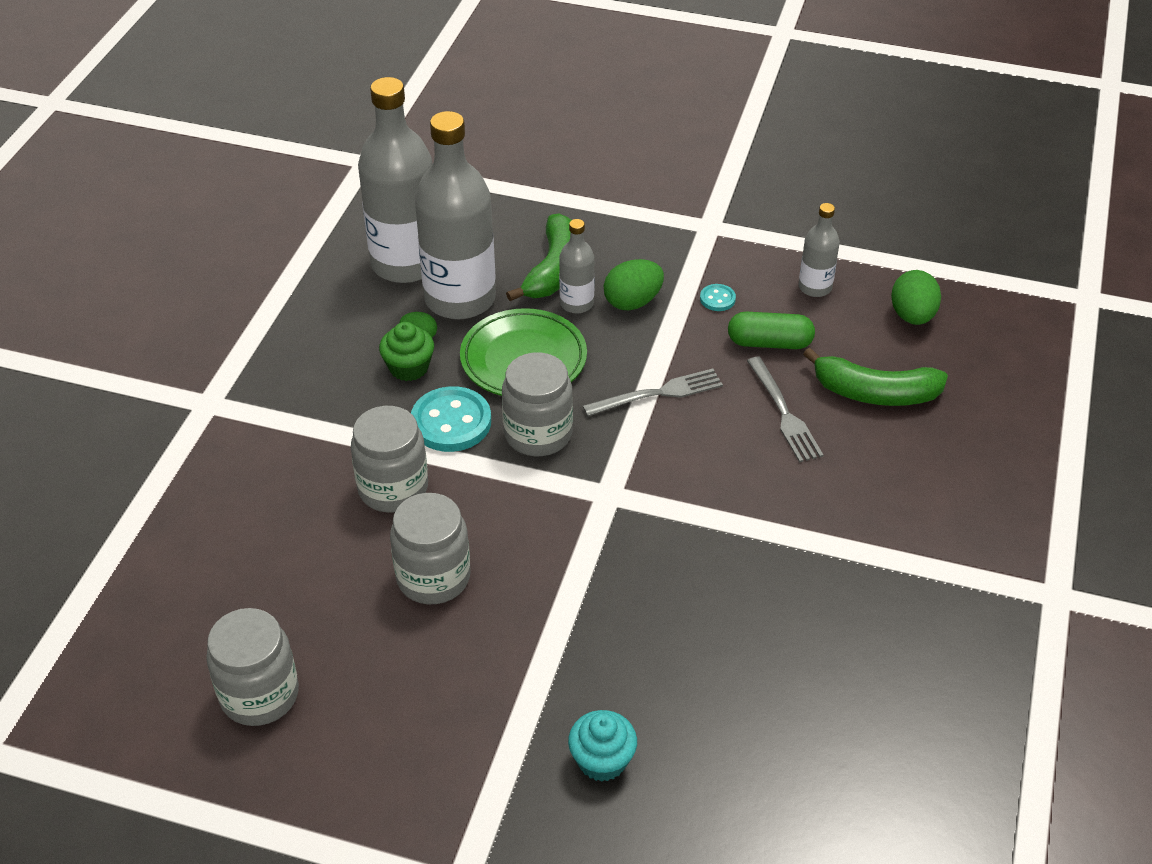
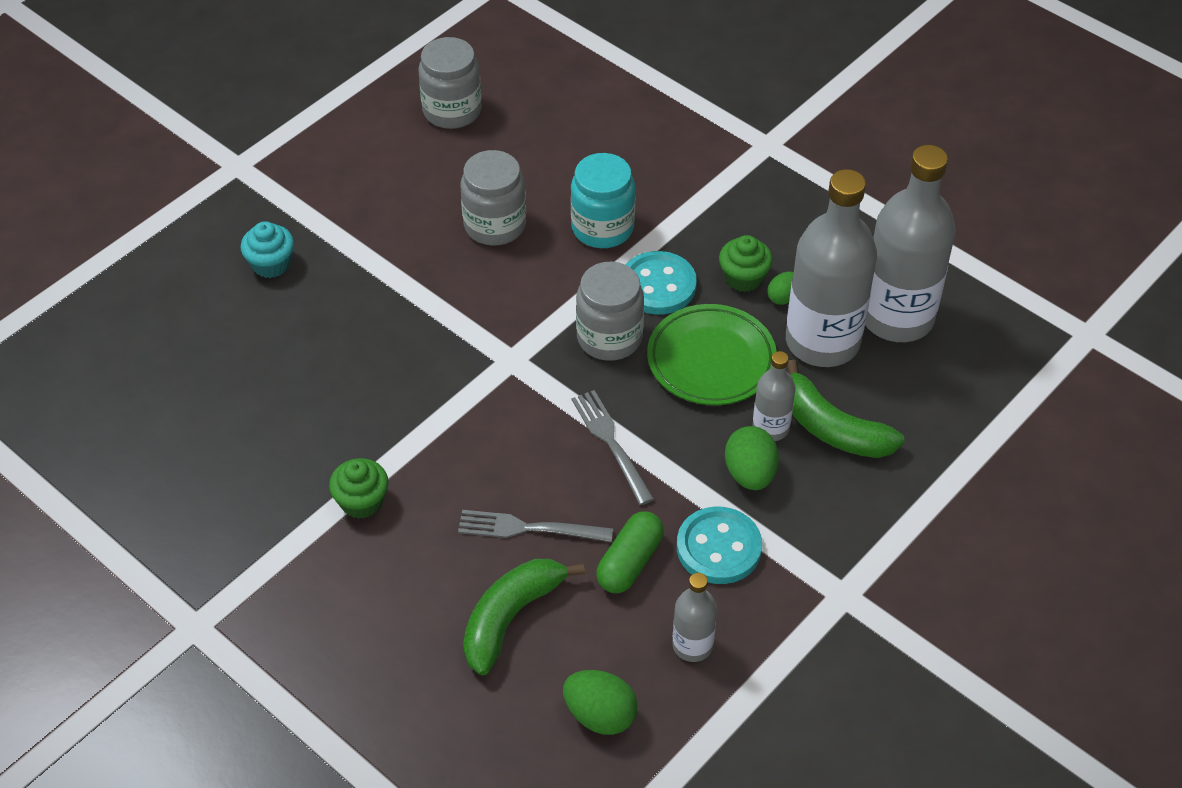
camera: 115 degrees right, 5 degrees up
grey jar [351,406,428,513] -> turquoise jar [571,153,635,248]
grey fork [583,368,723,417] -> grey fork turned 150 degrees clockwise [571,390,654,505]
turquoise button [700,284,736,311] -> turquoise button [677,507,762,584], size x2.08
none -> green cupcake [329,458,389,519]

